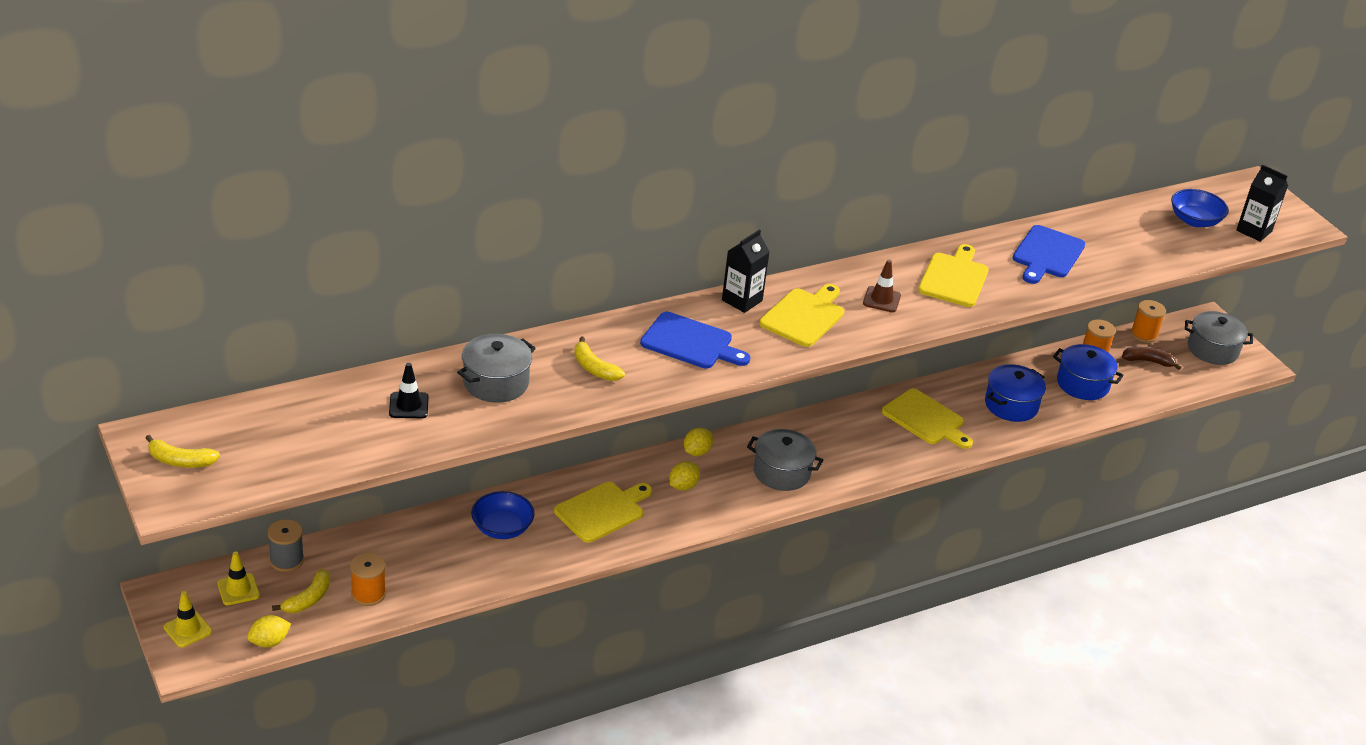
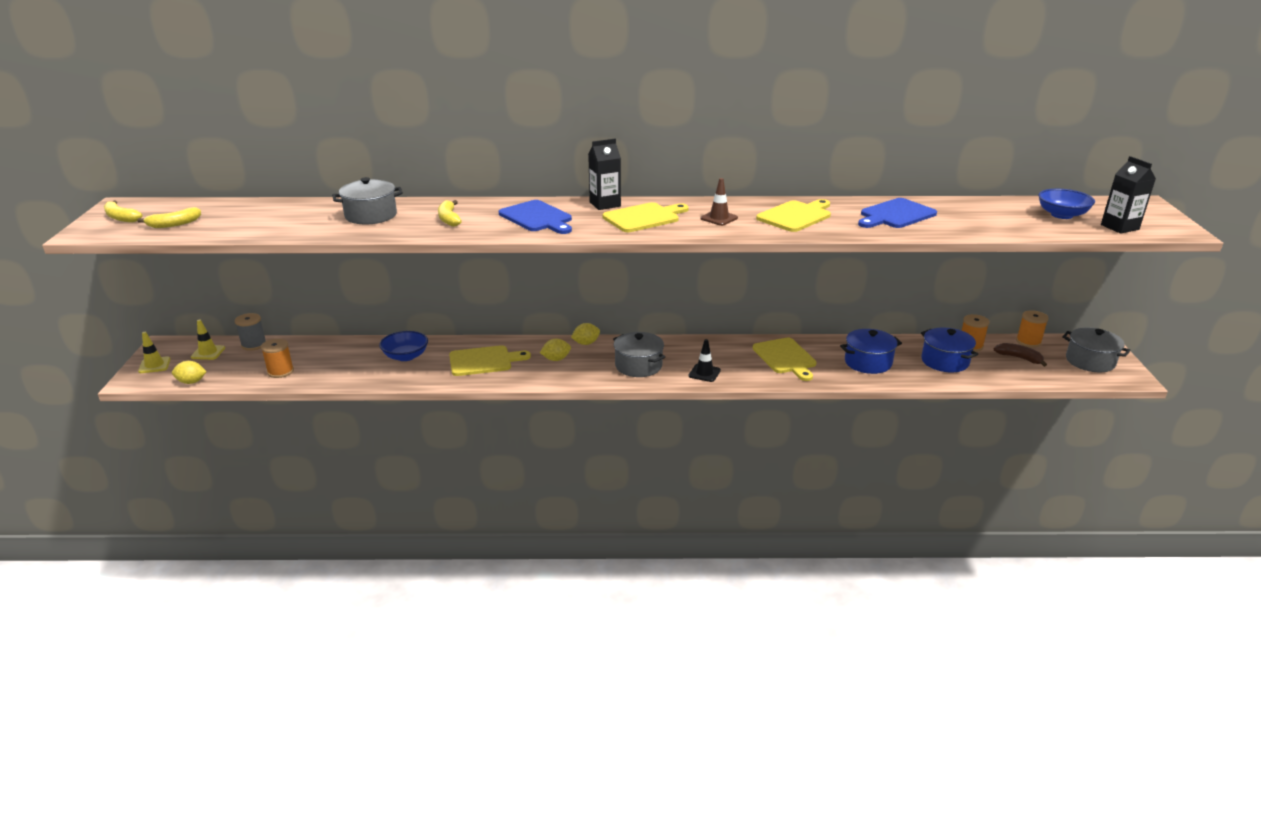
camera: 30 degrees right, 5 degrees down
yellow banana [272,569,330,613] -> yellow banana moved to [137,207,201,228]
black traffic cone [389,363,429,418] -> black traffic cone moved to [688,339,721,382]

